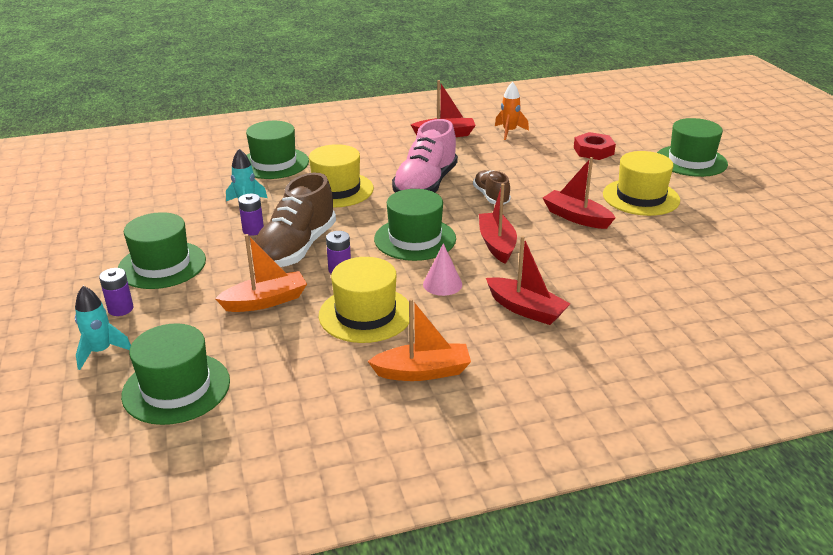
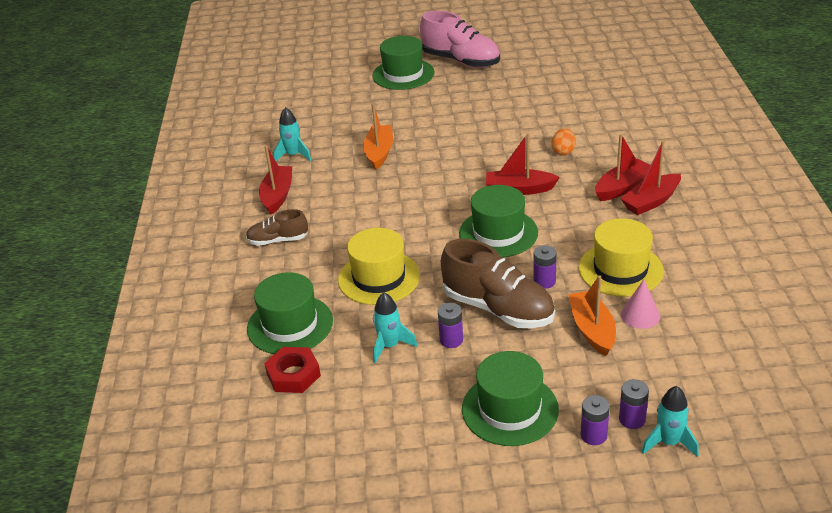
camera: 75 degrees left, 5 degrees up
green hat [121,323,230,425] -> none
orange boat [368,298,471,381] -> orange boat moved to [363,103,393,170]
pink shoe [392,119,458,193] -> pink shoe moved to [420,11,500,68]
pink cone [423,243,462,296] -> pink cone moved to [621,279,660,329]
brown shoe [473,170,511,205] -> brown shoe moved to [246,209,308,246]
orange rocket [495,82,529,140] -> turquoise rocket [273,107,311,161]
red boat [543,157,615,229] -> red boat moved to [620,141,681,215]
red nut [574,132,616,160] -> red nut moved to [264,347,321,393]
yellow hat [603,151,680,216] -> none
none -> orange egg [552,128,576,156]
none -> purple battery [619,379,649,429]

